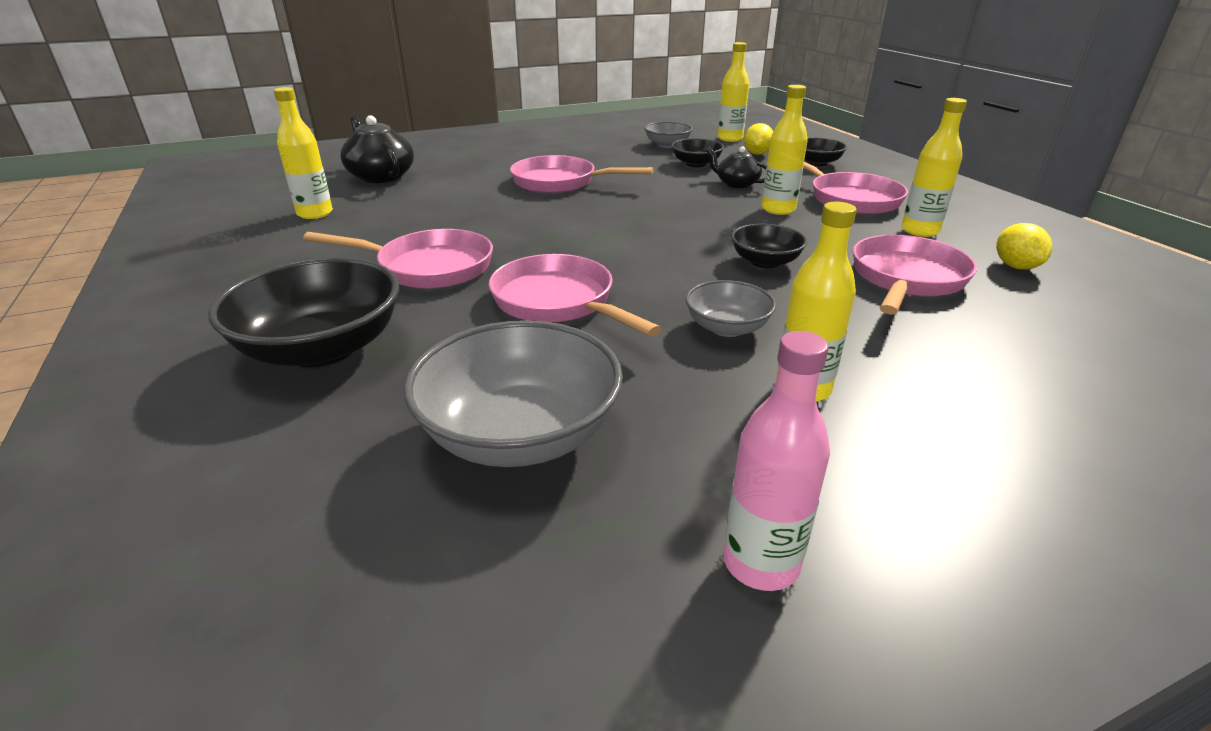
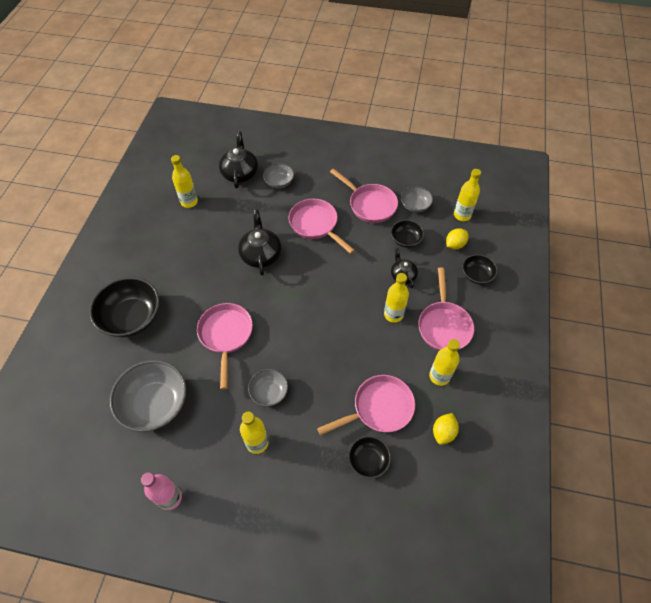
camera: 35 degrees right, 25 degrees up
pink pan [303,229,493,289] -> pink pan moved to [330,169,398,223]
black bowl [731,224,807,268] -> black bowl moved to [348,436,391,479]
none -> black teapot [238,210,282,276]
none -> grey bowl [263,163,294,188]

